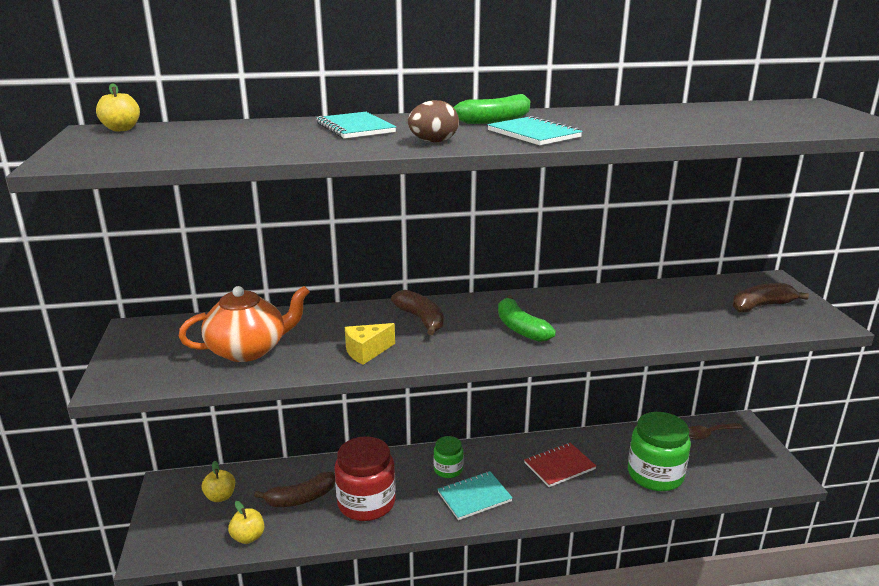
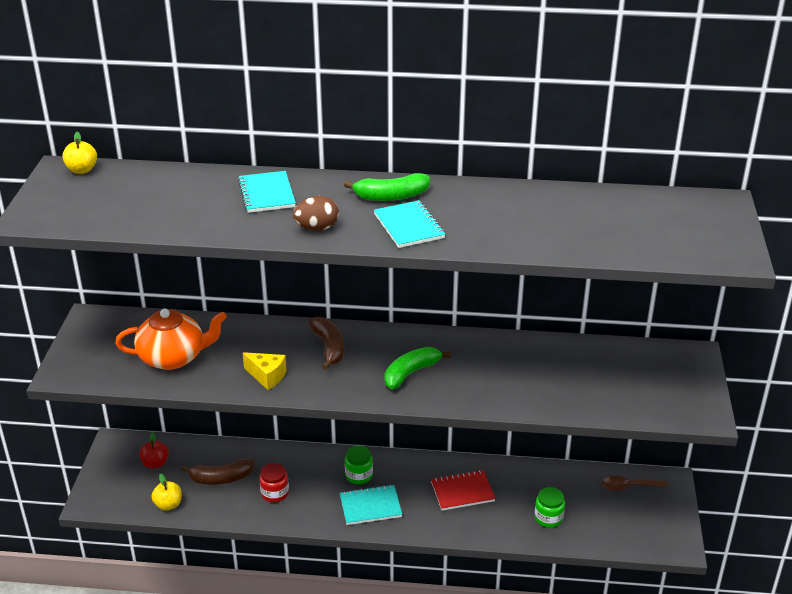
camera: 15 degrees right, 10 degrees up
yellow apple [202,461,235,502] -> red apple [139,432,169,468]
red jar [334,436,396,521] -> red jar [259,463,289,502], size x0.54
yellow cheese [345,323,395,365] -> yellow cheese turned 135 degrees counterclockwise [243,352,287,390]
green banana [498,295,556,342] -> green banana turned 60 degrees clockwise [384,347,451,389]
green jar [628,412,691,491] -> green jar [535,487,565,528], size x0.54
brown banana [733,283,809,312] -> none

